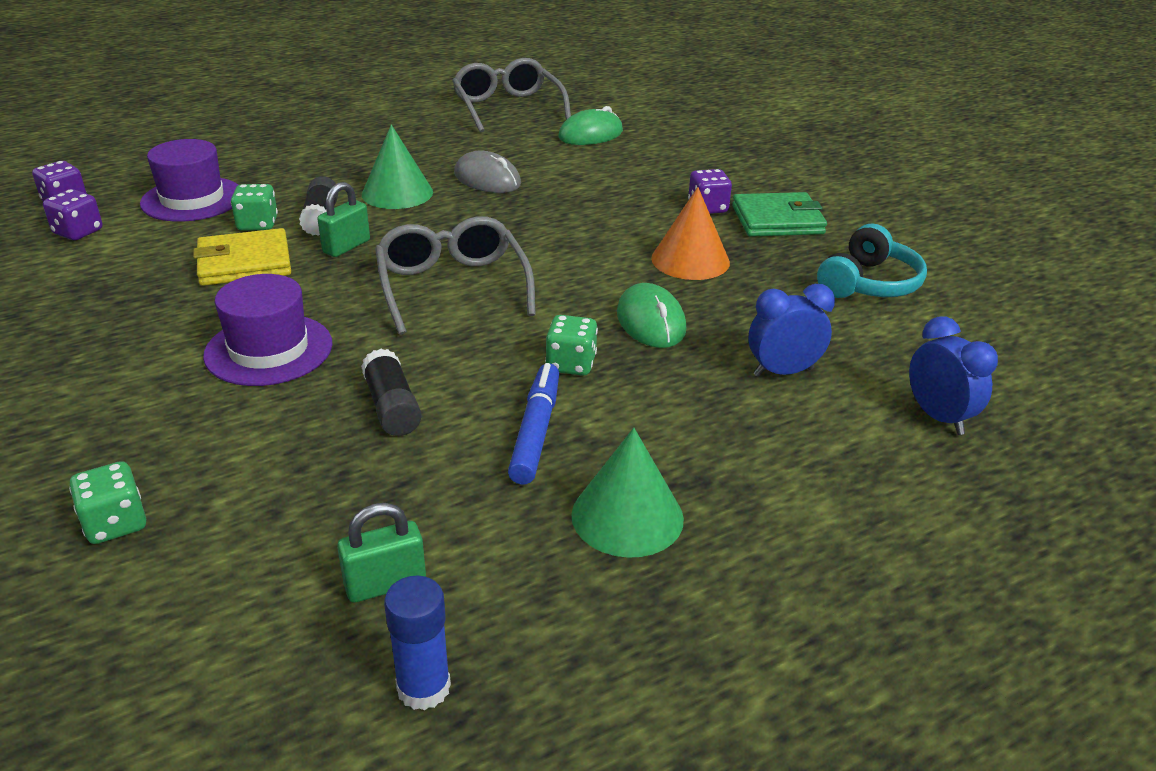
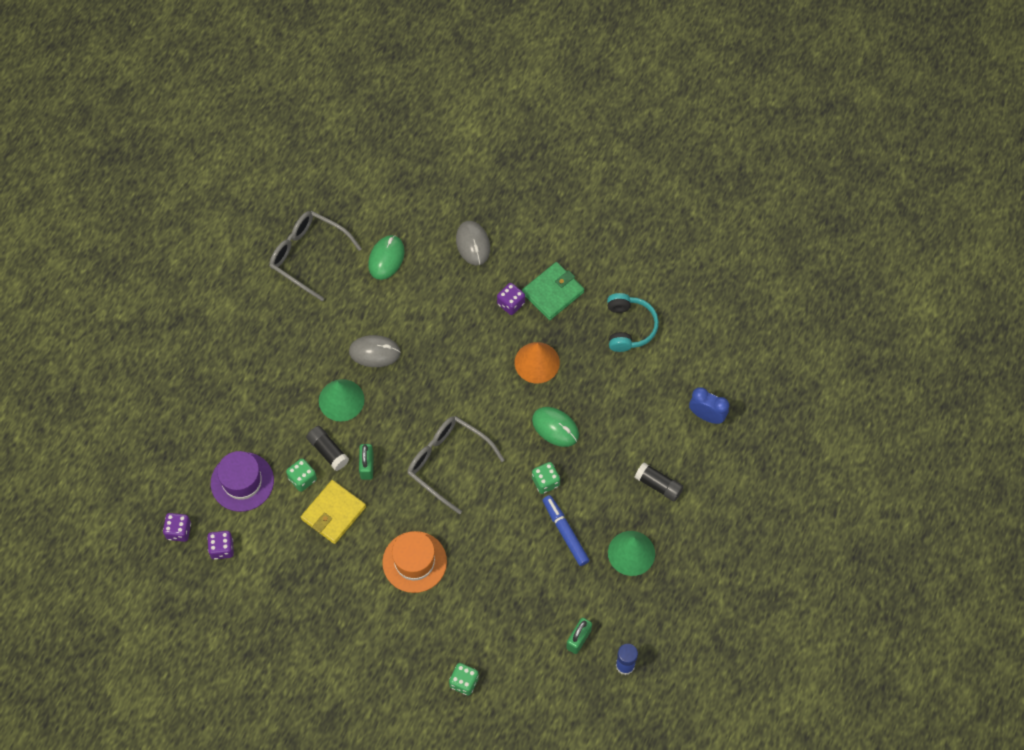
camera: 35 degrees left, 30 degrees up
purple hat [203,274,333,386] -> orange hat [382,531,447,593]
black glue stick [361,349,422,436] -> black glue stick moved to [635,462,684,501]
blue clock [749,284,835,377] -> none
none -> grey mouse [456,221,490,266]

